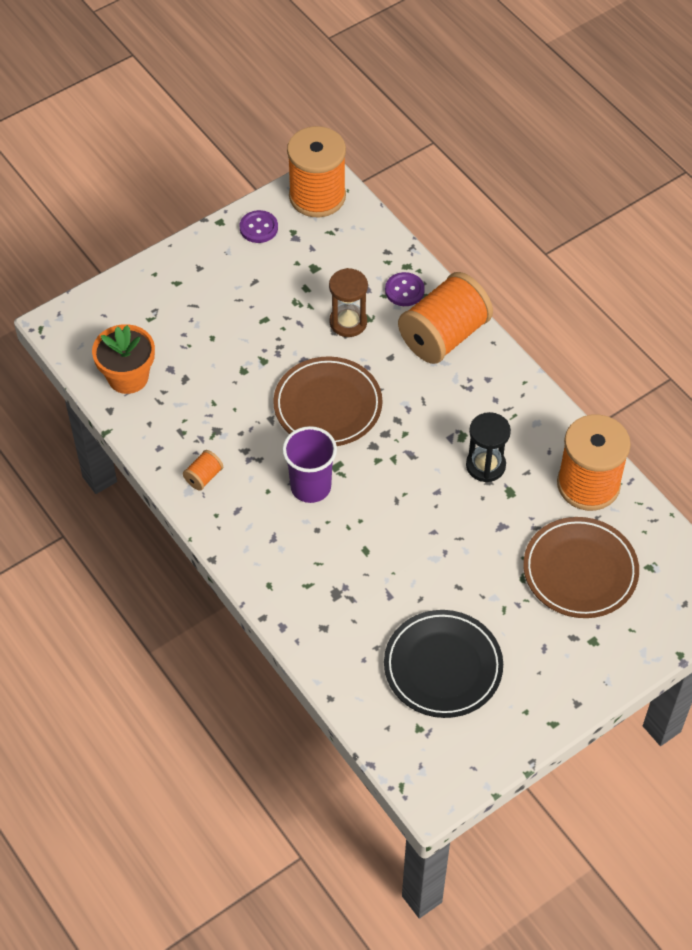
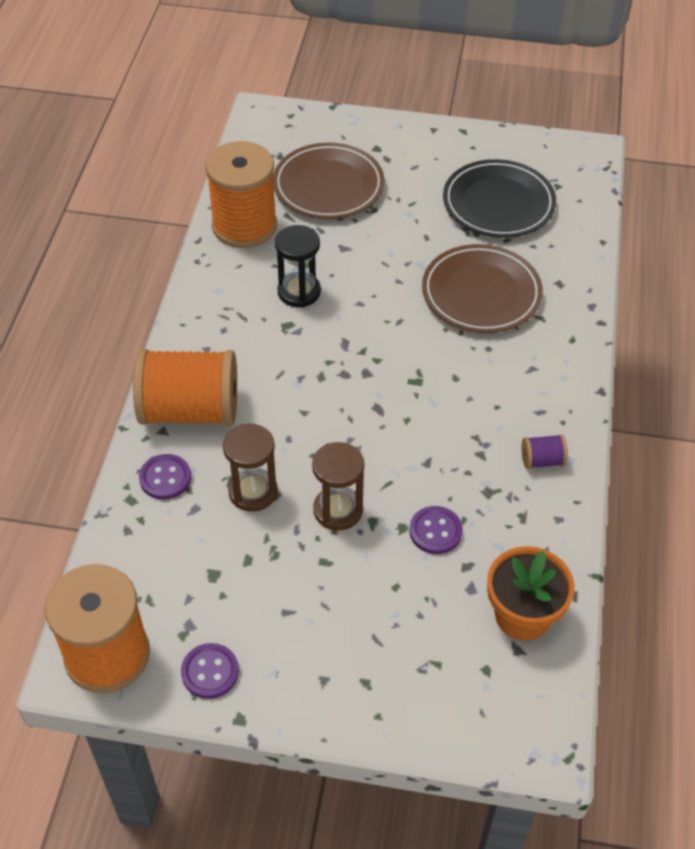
camera: 135 degrees left, 5 degrees down
orange spool [183,450,223,491] -> purple spool [522,434,568,469]
brown plate [273,356,382,446] -> brown plate moved to [422,244,543,333]
purple cup [282,426,337,503] -> none
none -> brown hourglass [312,442,364,531]
none -> purple button [409,506,463,554]

